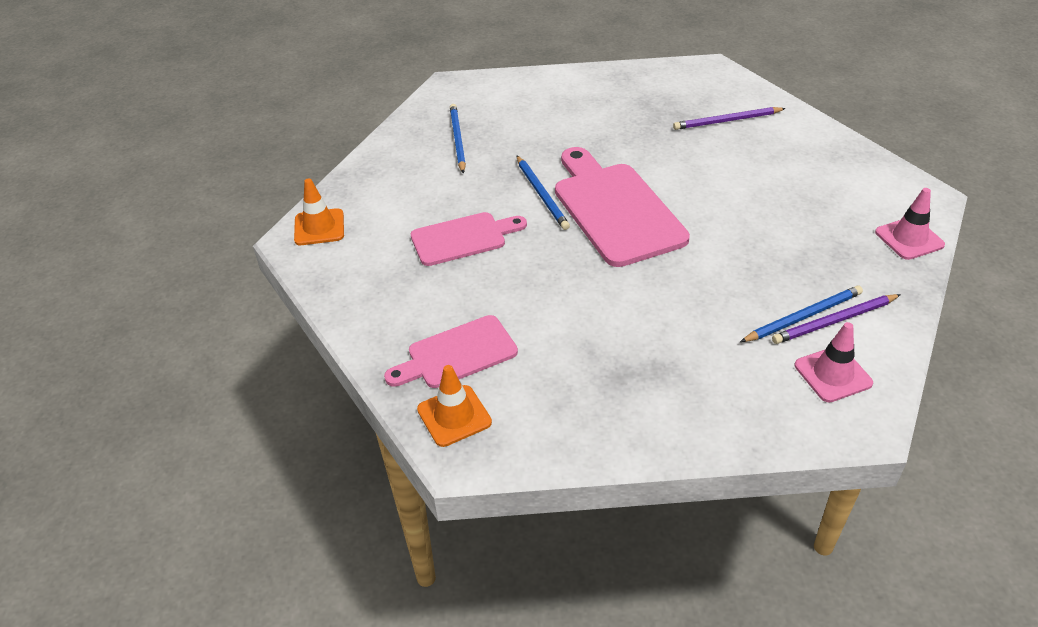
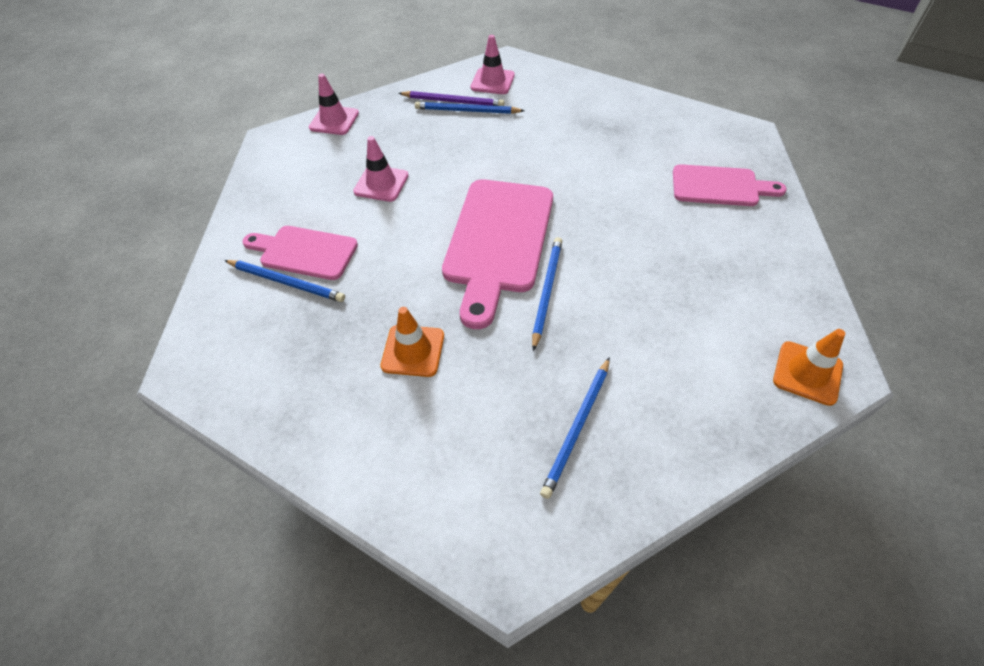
camera: 145 degrees left, 10 degrees up
pink cutting board [411,212,527,266] -> pink cutting board moved to [243,226,358,280]
orange traffic cone [417,365,492,447] -> orange traffic cone moved to [380,307,444,377]
purple pencil [673,107,786,130] -> blue pencil [224,260,345,302]
none -> pink traffic cone [353,136,409,202]

